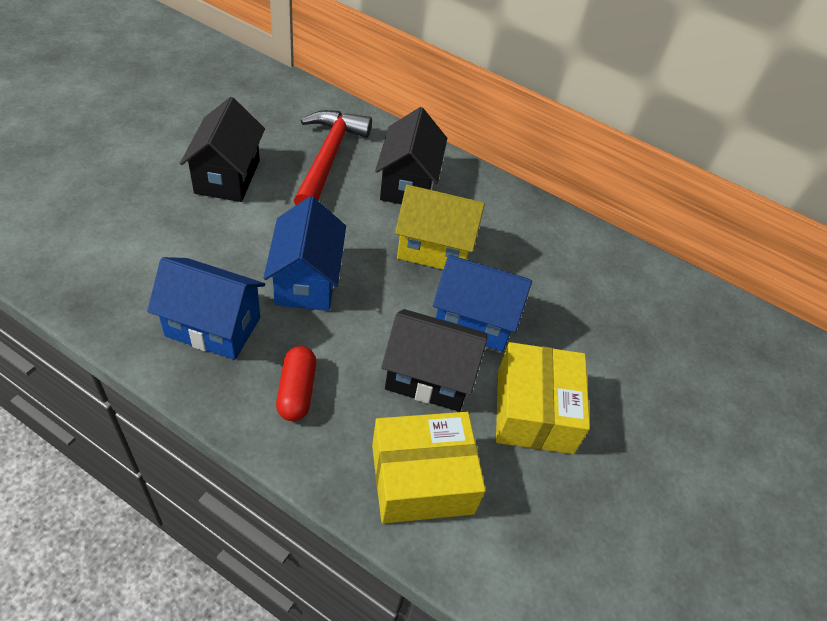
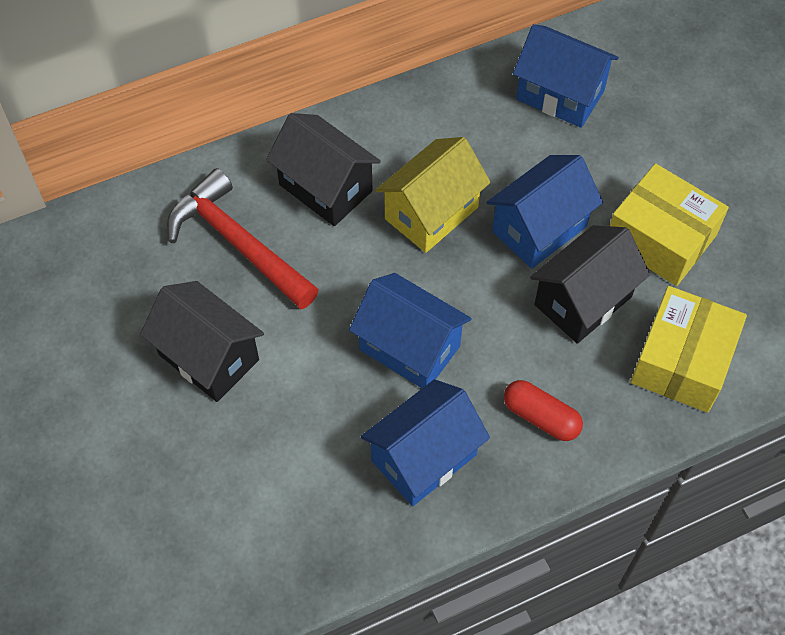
camera: 50 degrees left, 10 degrees up
none -> blue house [513,24,619,128]

